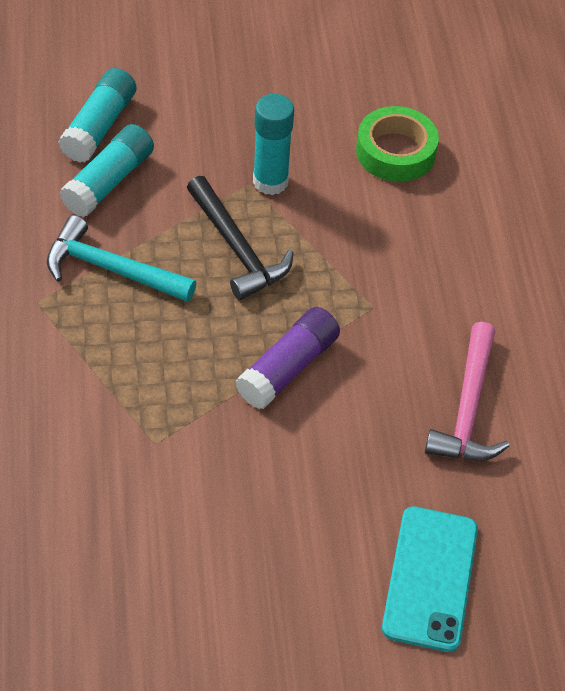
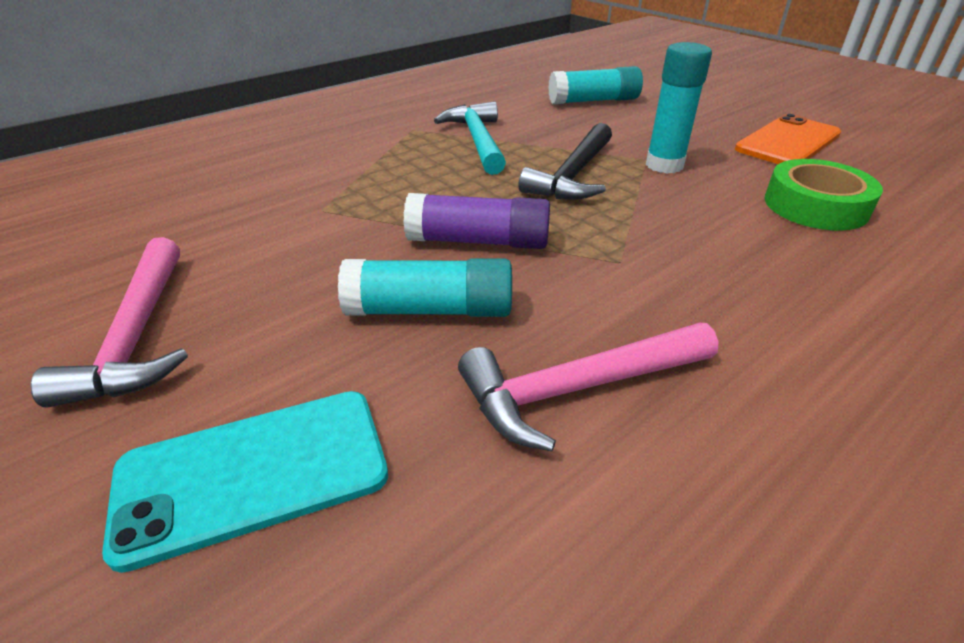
camera: 60 degrees right, 15 degrees down
turquoise glue stick [60,124,154,217] -> turquoise glue stick moved to [338,258,512,317]
none -> pink hammer [31,237,188,408]
none -> orange phone [735,114,841,164]

